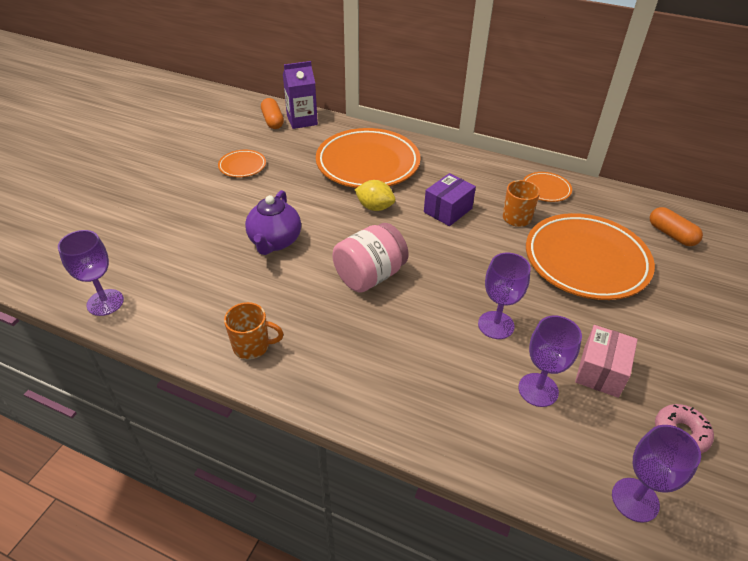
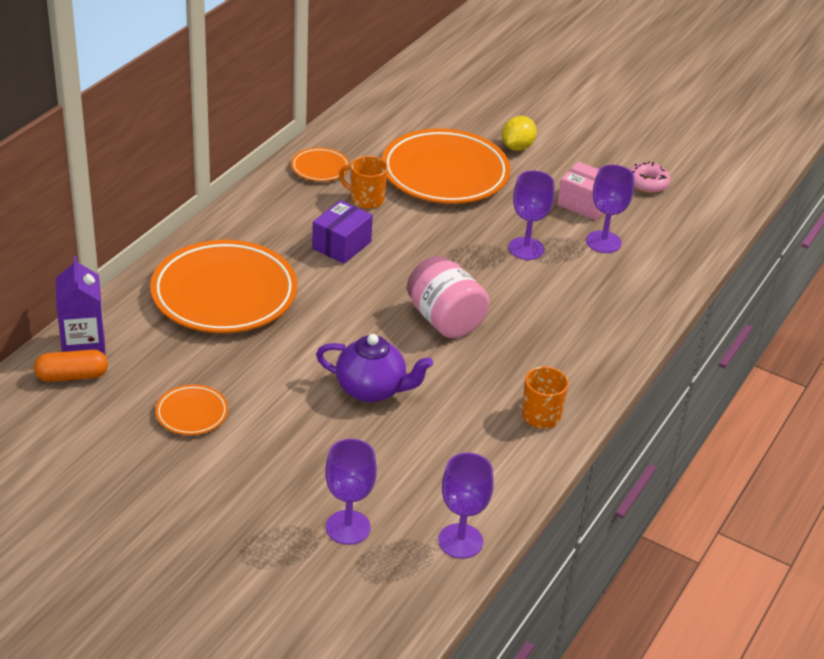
camera: 85 degrees left, 5 degrees down
yellow lemon [355,180,396,211] -> yellow lemon moved to [502,116,537,151]
purple box [424,173,476,226] -> purple box turned 75 degrees clockwise [312,200,373,264]
purple goblet [612,425,701,523] -> purple goblet moved to [325,439,377,545]
orange capsule [650,207,703,246] -> none

